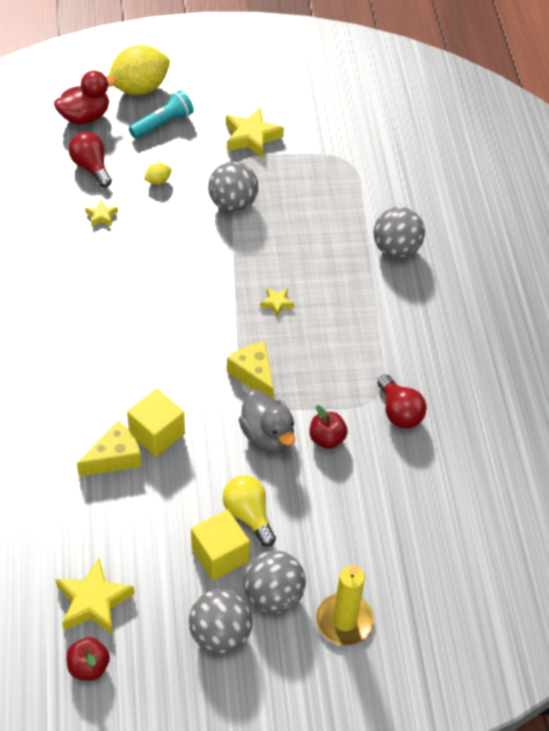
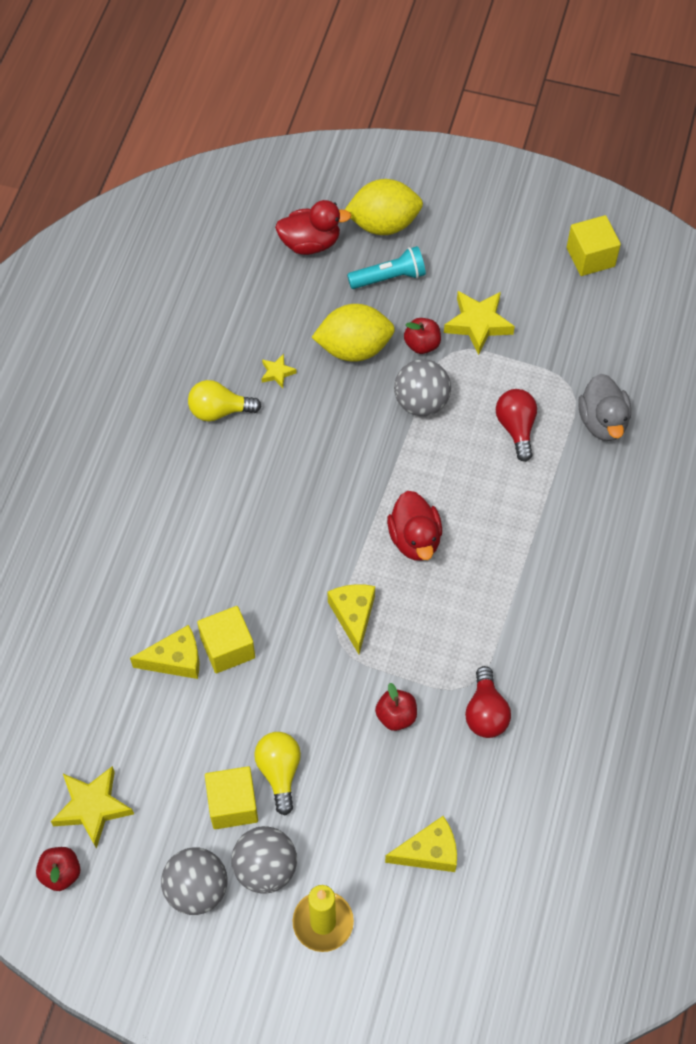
camera: 25 degrees right, 10 degrees up
red light bulb [69,132,112,187] -> red light bulb moved to [496,389,537,462]
yellow lemon [144,163,172,185] -> yellow lemon [312,304,395,362], size x2.38
grey duck [239,390,295,453] -> grey duck moved to [578,374,631,441]
yellow star [260,288,295,317] -> red duck [387,491,442,561]
grey ball [373,207,425,258] -> none
none -> yellow light bulb [188,380,261,421]
none -> yellow cheese [385,816,457,872]
none -> red apple [404,318,441,354]
none -> yellow cube [567,215,621,276]

